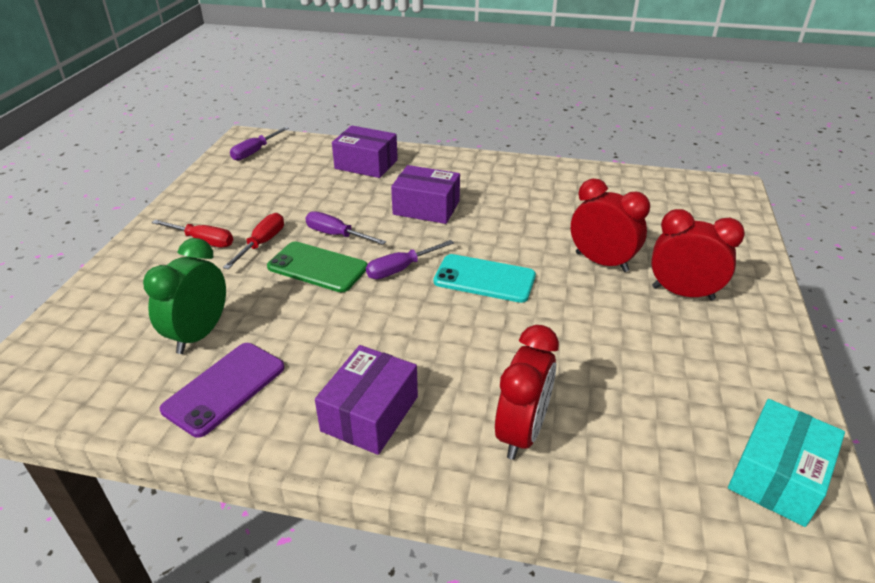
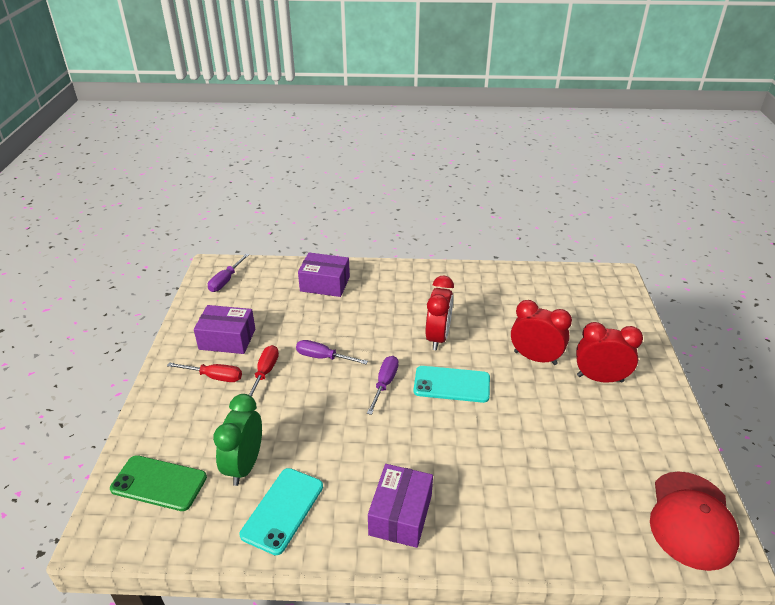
camera: 10 degrees left, 0 degrees up
purple phone [160,343,285,438] -> turquoise phone [240,468,323,555]
green phone [267,241,368,292] -> green phone moved to [110,455,207,511]
purple screwdriver [366,240,454,279] -> purple screwdriver turned 150 degrees clockwise [367,356,399,415]
purple box [391,165,460,224] -> purple box moved to [194,305,255,354]
red clock [495,325,559,460] -> red clock moved to [426,276,454,350]
turquoise box [728,399,845,527] -> red cap [650,471,740,571]

